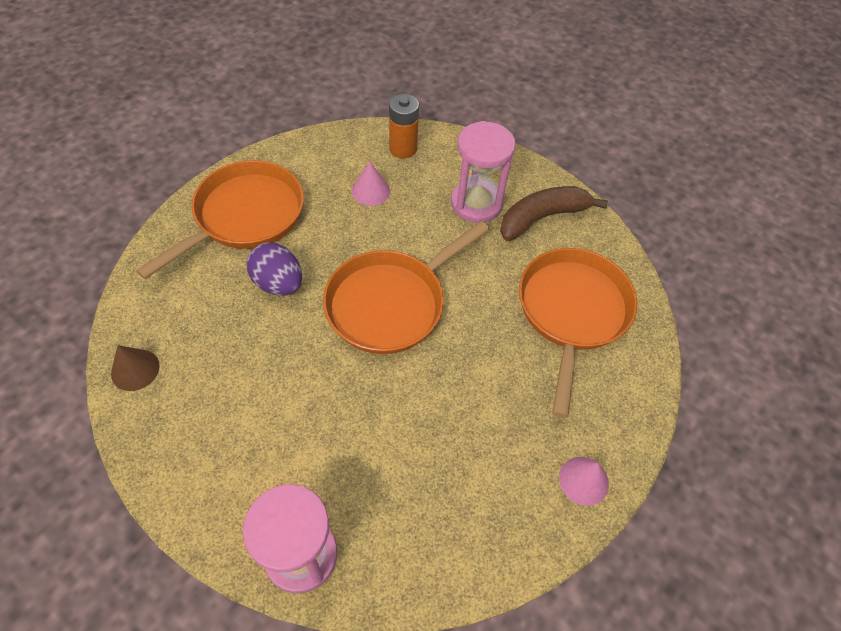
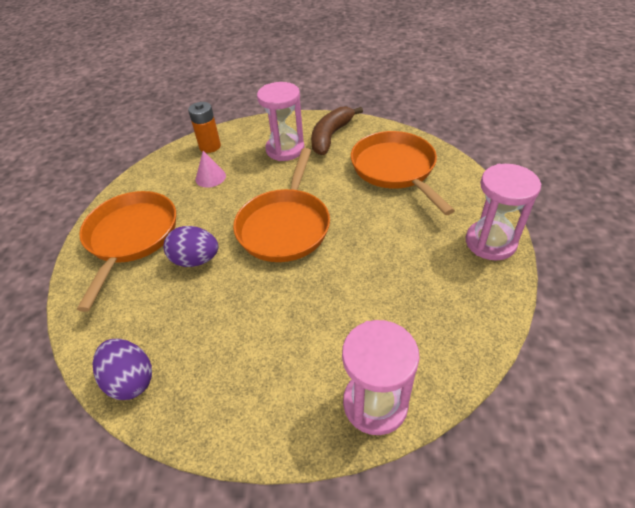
camera: 30 degrees left, 10 degrees down
brown cone [111,345,160,391] -> purple egg [93,339,152,400]
pink cone [559,457,609,506] -> pink hourglass [466,164,541,260]

